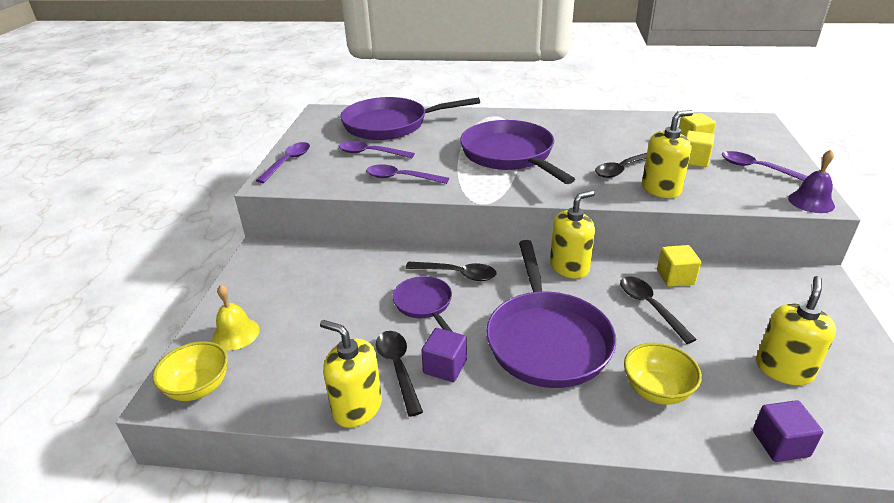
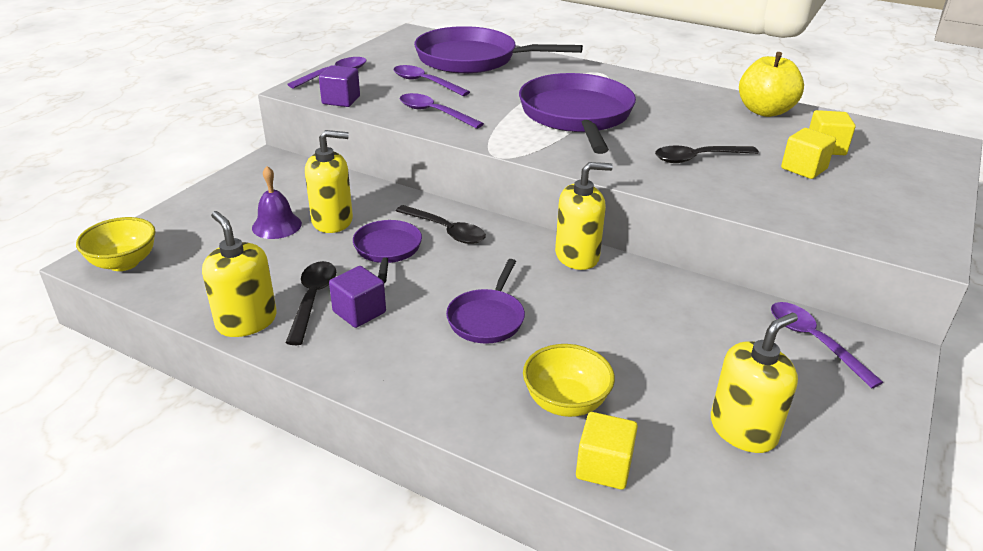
camera: 20 degrees right, 0 degrees up
yellow bell [212,285,260,350] -> none
purple pan [486,240,616,388] -> purple pan [446,259,525,344], size x0.52
black spoon [620,276,697,344] -> none
yellow soap dispenser [642,110,693,198] -> yellow soap dispenser moved to [305,130,353,233]
yellow cube [657,245,701,287] -> yellow cube moved to [576,412,638,490]
purple spoon [722,151,808,181] -> purple spoon moved to [771,302,883,388]
purple cube [753,400,823,462] -> purple cube moved to [319,65,360,107]
purple bell [788,150,835,213] -> purple bell moved to [252,166,302,239]
none -> yellow apple [739,52,804,117]

